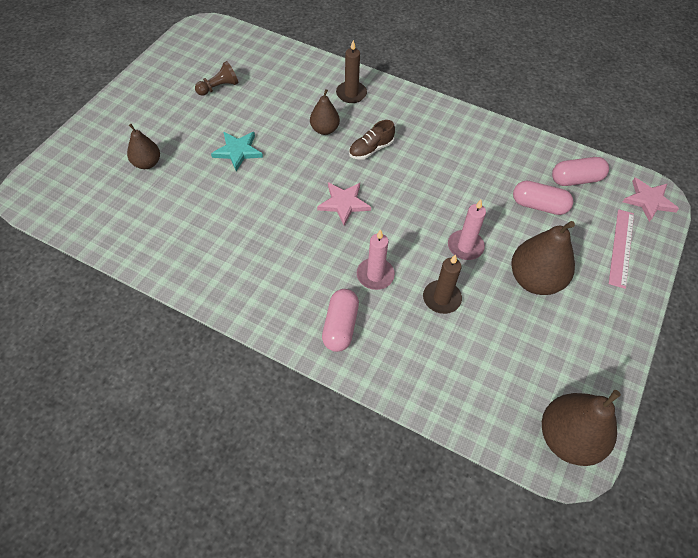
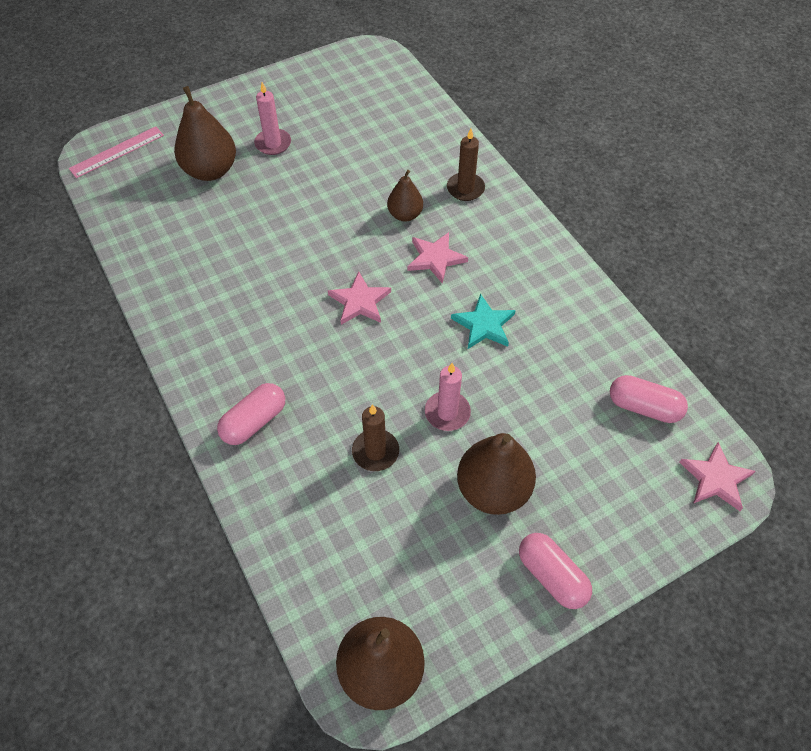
camera: 35 degrees right, 0 degrees up
brown pear [127,124,160,169] -> brown pear [174,86,236,181], size x1.71
brown pawn [195,61,238,96] -> none
turquoise star [211,132,263,171] -> turquoise star moved to [451,294,516,349]
brown shoe [349,120,395,160] -> pink star [407,232,468,284]
pink candle [357,229,395,290] -> pink candle moved to [254,82,291,155]
pink capsule [513,181,573,215] -> pink capsule moved to [519,533,592,609]
pink ruler [609,209,634,289] -> pink ruler moved to [69,126,164,178]

